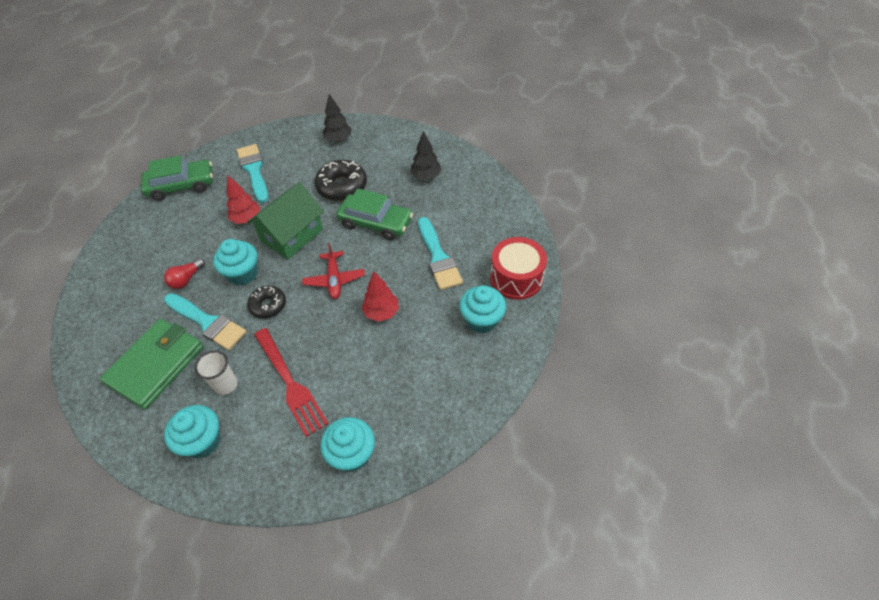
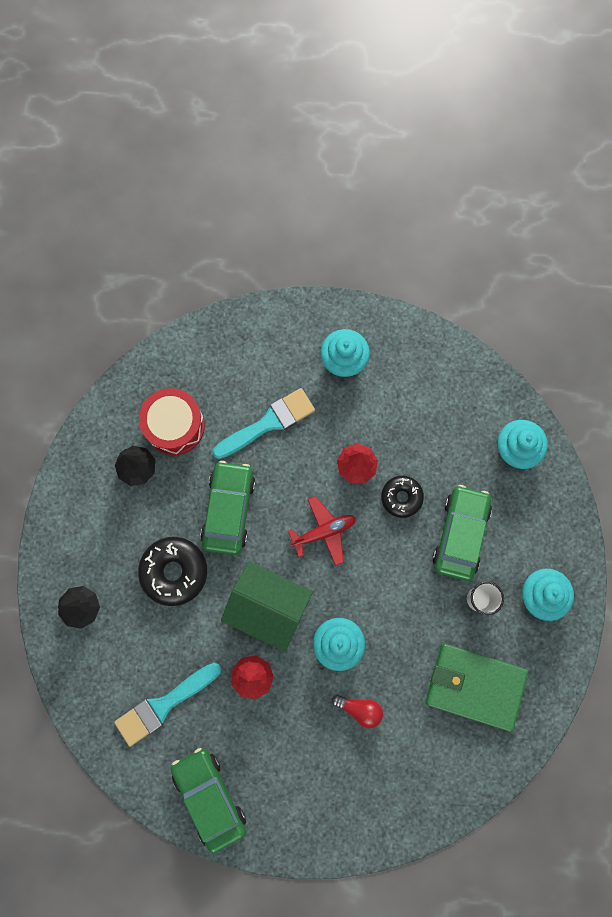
camera: 105 degrees left, 25 degrees up
turquoise brush [164,293,247,350] -> none
black donut [247,286,286,319] -> black donut moved to [381,476,424,518]
red fork [254,328,329,437] -> green car [432,485,492,581]
red drum [490,237,547,300] -> red drum moved to [139,388,205,455]

